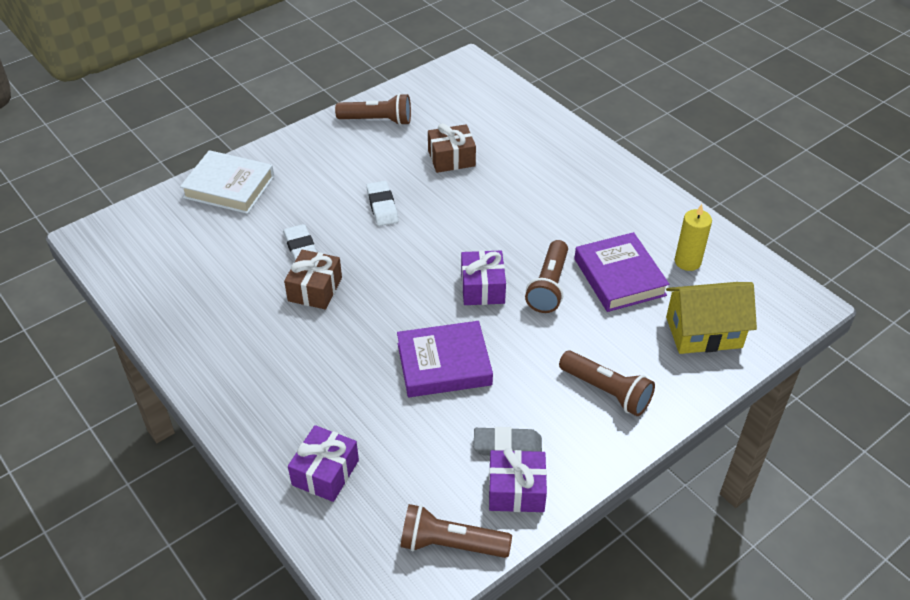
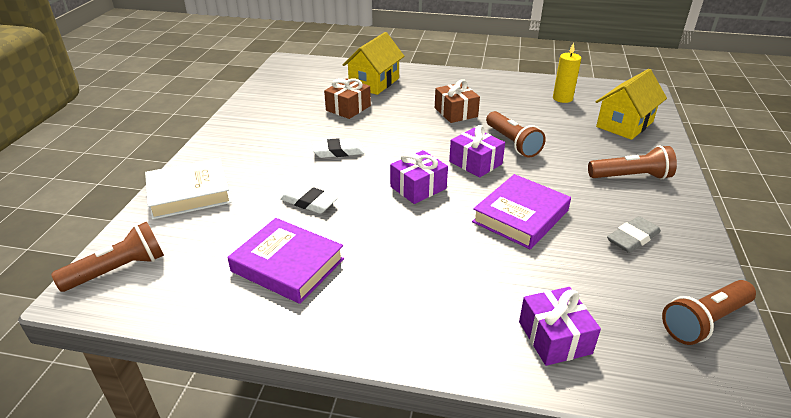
camera: 40 degrees left, 10 degrees down
brown gift [284,250,342,309] -> brown gift moved to [435,79,480,123]
brown flashlight [335,93,411,126] -> brown flashlight moved to [51,222,164,292]
white eraser [366,181,398,226] -> white eraser turned 45 degrees counterclockwise [312,138,364,158]
purple gift [489,448,547,512] -> purple gift moved to [390,150,448,204]
purple book [574,232,669,312] -> purple book moved to [227,218,344,304]
none -> yellow house [343,32,404,95]

